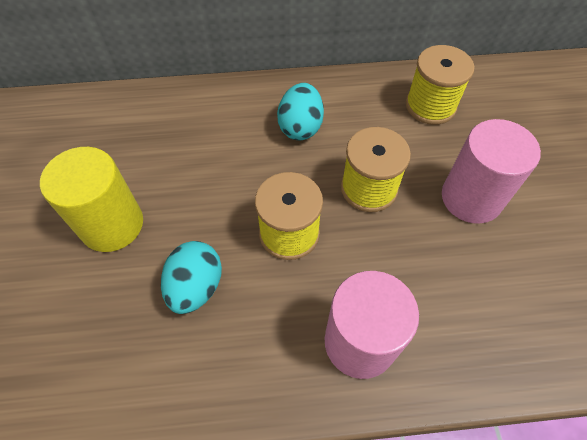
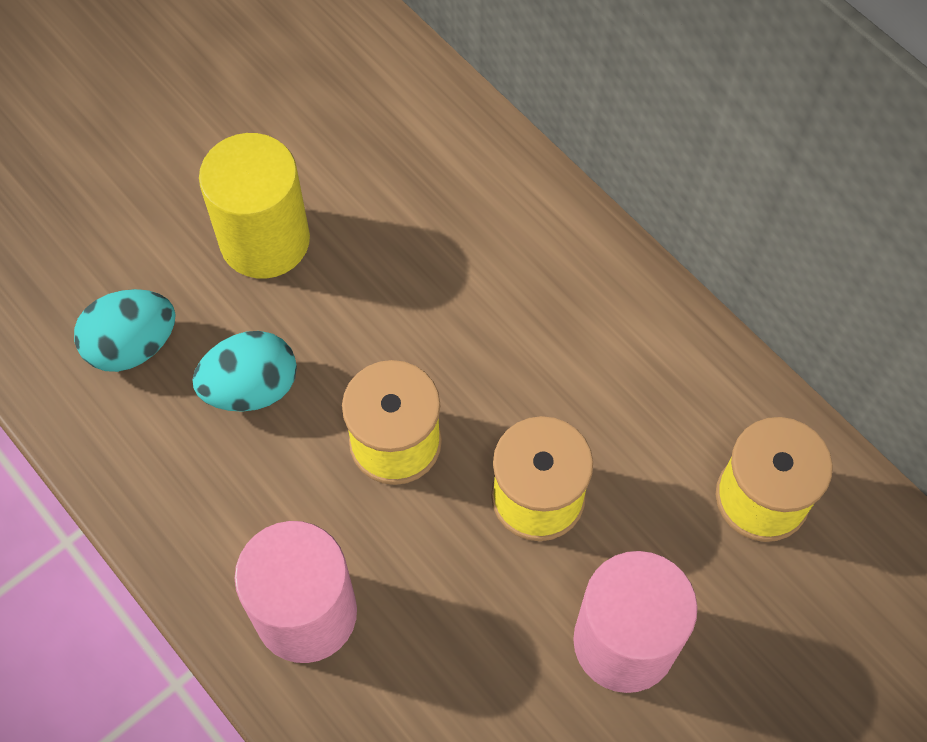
camera: 55 degrees right, 5 degrees up
turquoise egg [277,83,324,140] -> turquoise egg moved to [74,289,176,372]

